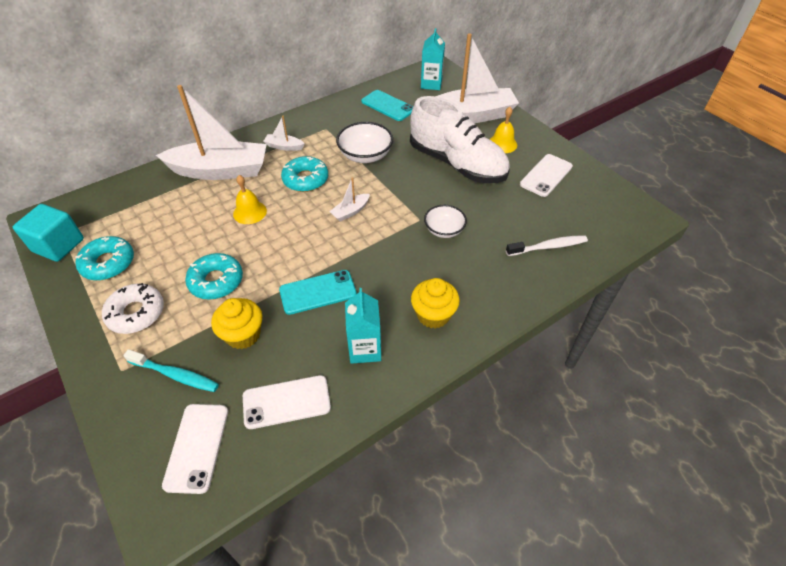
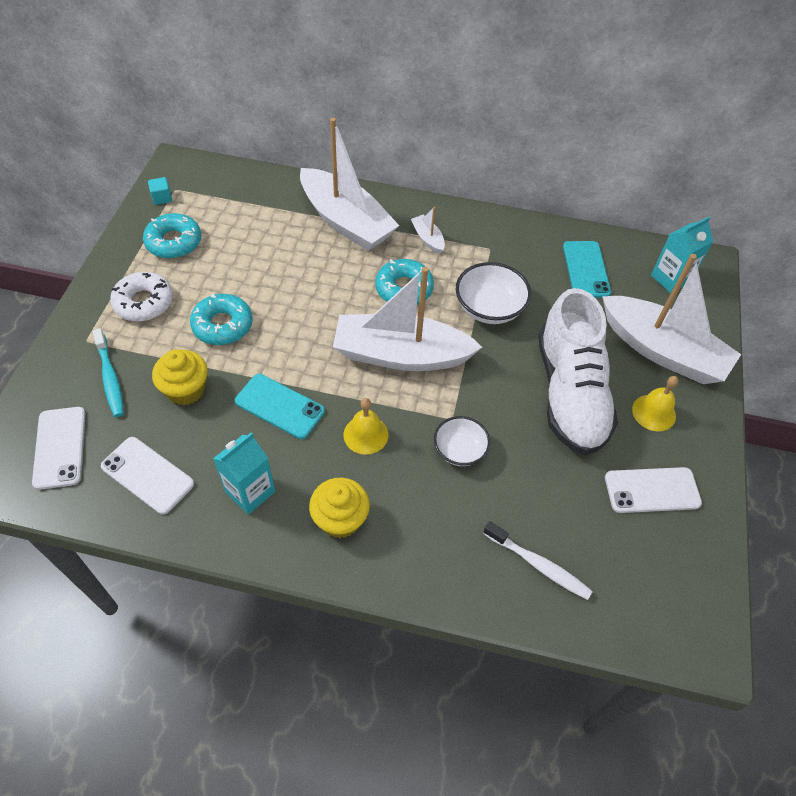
camera: 45 degrees right, 5 degrees up
turquoise cube [13,204,84,262] -> turquoise cube [148,177,172,205], size x0.47
white phone [162,404,228,494] -> white phone turned 60 degrees counterclockwise [32,407,85,490]
yellow bell [233,175,267,224] -> yellow bell moved to [343,398,388,455]
white boat [329,177,370,222] -> white boat [333,267,482,371], size x2.45

